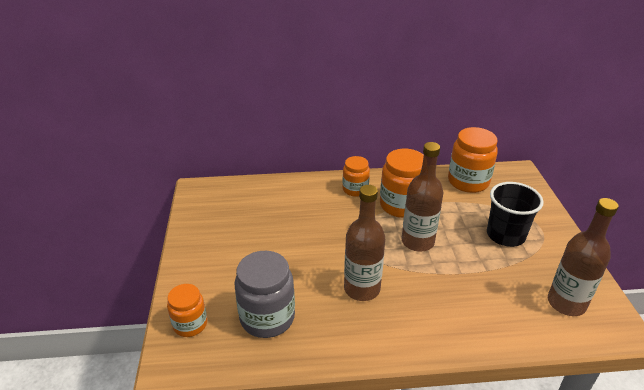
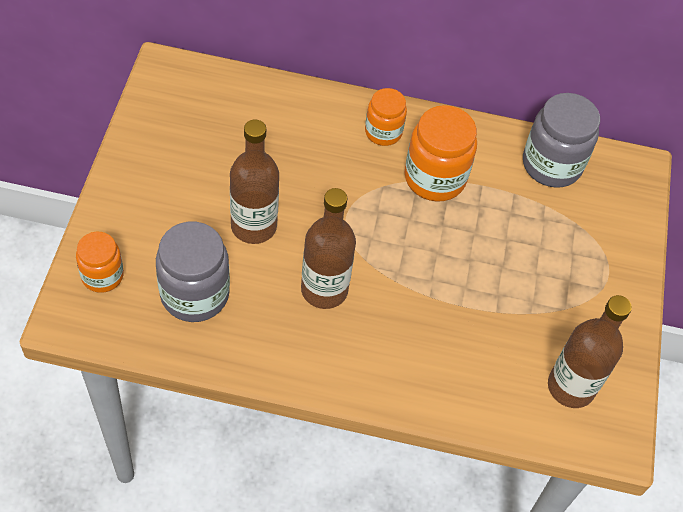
camera: 10 degrees right, 20 degrees up
brown bottle [402,142,443,252] -> brown bottle moved to [230,119,279,244]
orange jar [448,127,498,193] -> grey jar [523,93,600,188]
black cup [487,182,544,247] -> none

